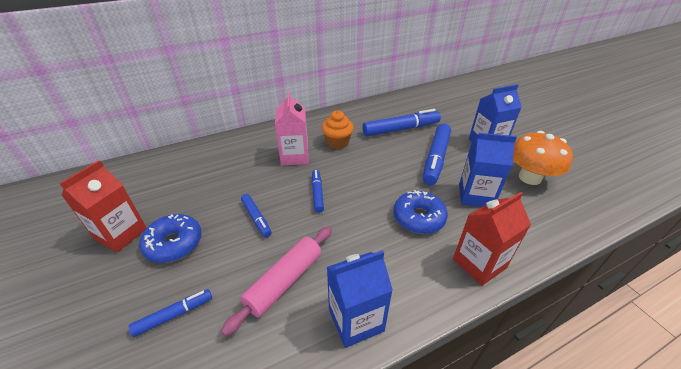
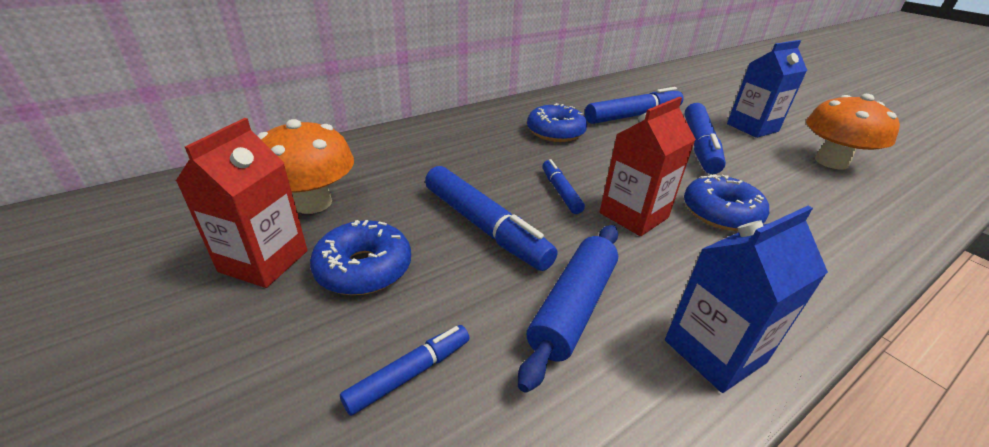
camera: 10 degrees left, 5 degrees down
pink rolling pin [221,226,332,336] -> blue rolling pin [518,225,618,393]
blue marker [241,194,272,237] -> blue marker [425,166,557,271], size x1.84
pink carton [275,92,309,165] -> none
orange cupcake [322,110,354,149] -> blue donut [527,103,587,142]
red carton [453,192,531,286] -> red carton moved to [600,97,696,236]
blue carton [459,133,517,207] -> none
none -> orange mushroom [257,119,354,214]

